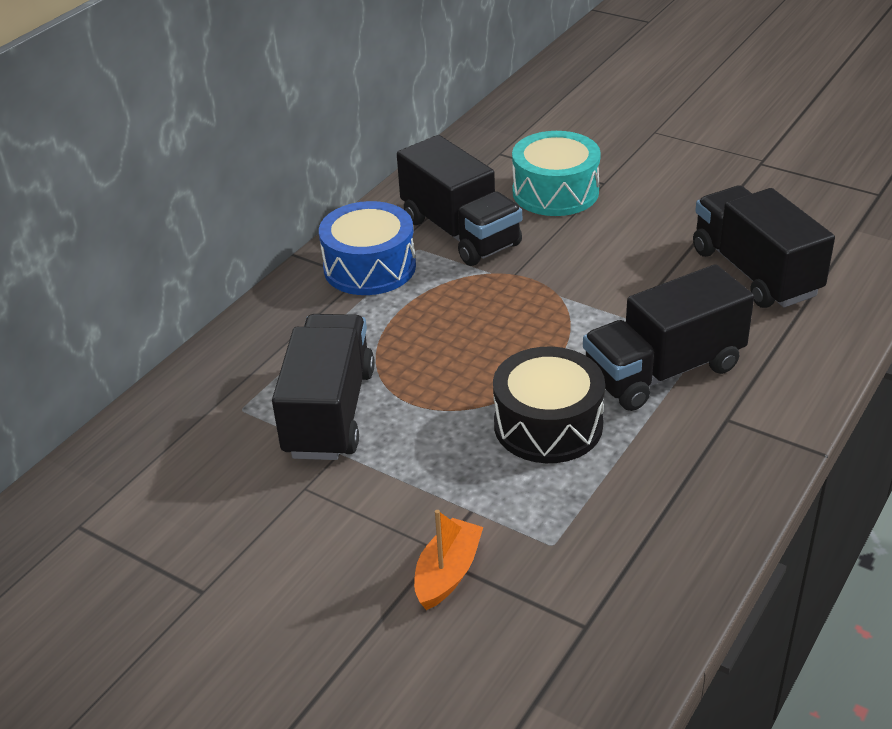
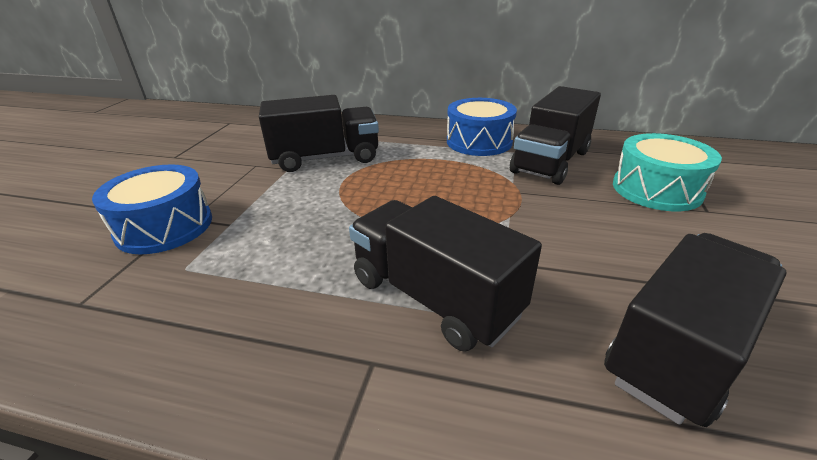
camera: 70 degrees right, 5 degrees down
orange boat [414,510,483,610] -> blue drum [92,164,212,254]
black drum [493,347,605,463] -> none

